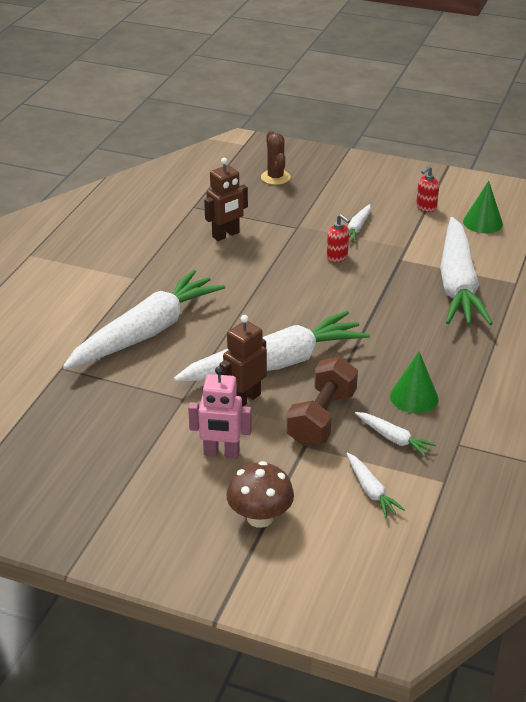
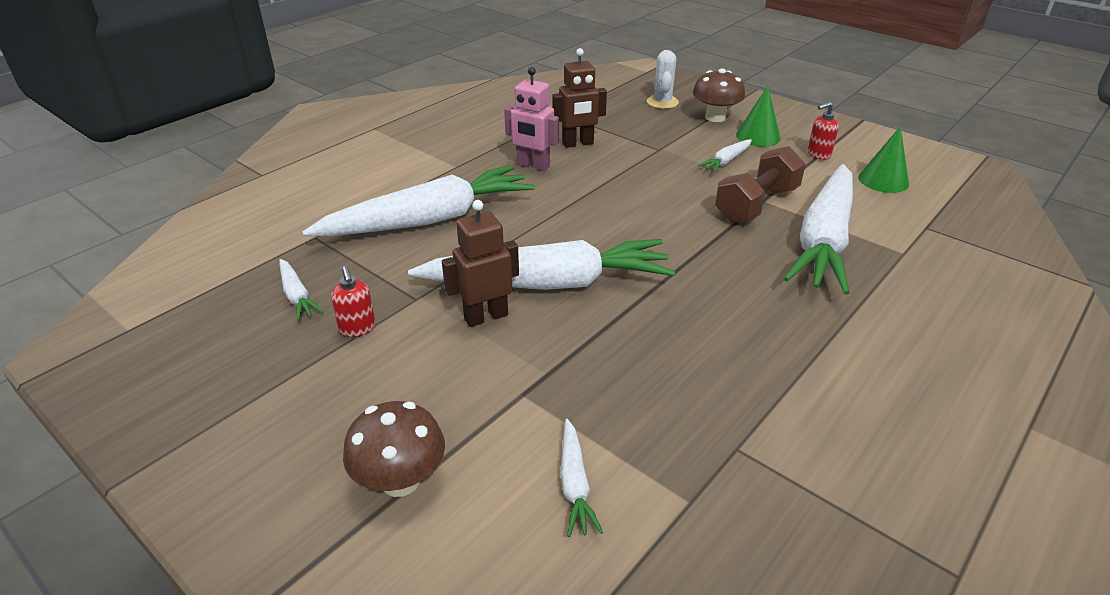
camera: 20 degrees right, 0 degrees up
pink robot [188,366,252,458] -> pink robot moved to [504,67,559,171]
brown cactus [261,131,291,185] -> white cactus [647,50,679,109]
brown dumbbell [286,356,358,446] -> brown dumbbell moved to [715,146,806,223]
red soap dispenser [327,214,350,262] -> red soap dispenser moved to [331,266,376,337]
white carrot [355,412,436,457] -> white carrot moved to [279,259,324,321]
green cone [390,351,439,413] -> green cone moved to [736,86,781,147]
none -> brown mushroom [693,68,745,122]

